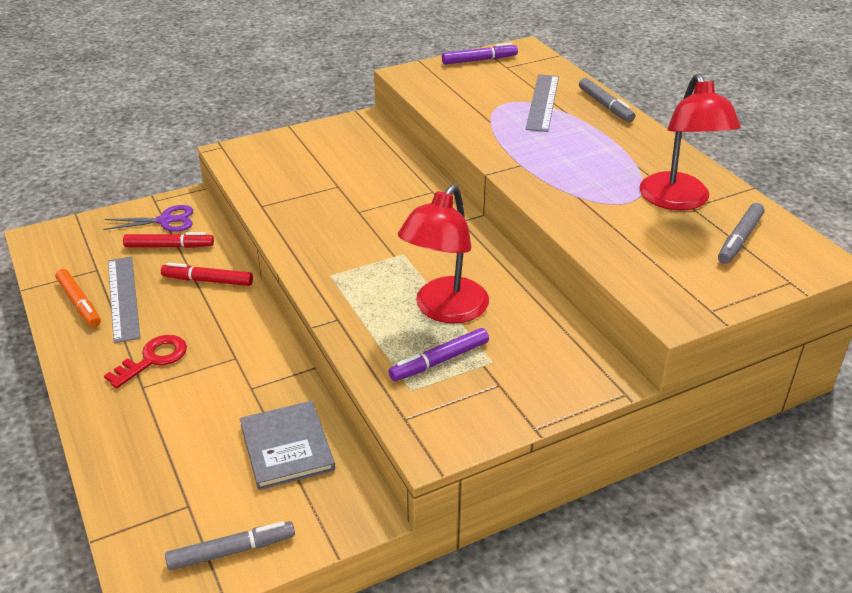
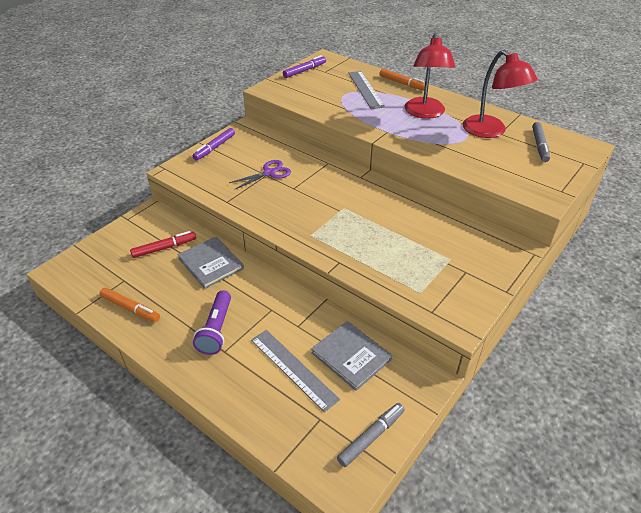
camera: 25 degrees left, 5 degrees up
purple scissors [103,205,193,232] -> purple scissors moved to [229,160,291,190]
red key [104,335,187,388] -> purple flashlight [193,290,231,355]
grey ruler [108,256,141,343] -> grey ruler moved to [251,330,340,412]
red marker [161,263,253,286] -> grey book [178,236,244,289]
purple marker [389,328,489,381] -> purple marker moved to [193,128,235,161]
red lamp [398,185,489,323] -> red lamp moved to [405,34,455,119]
grey marker [579,78,635,122] -> orange marker [379,69,425,91]

